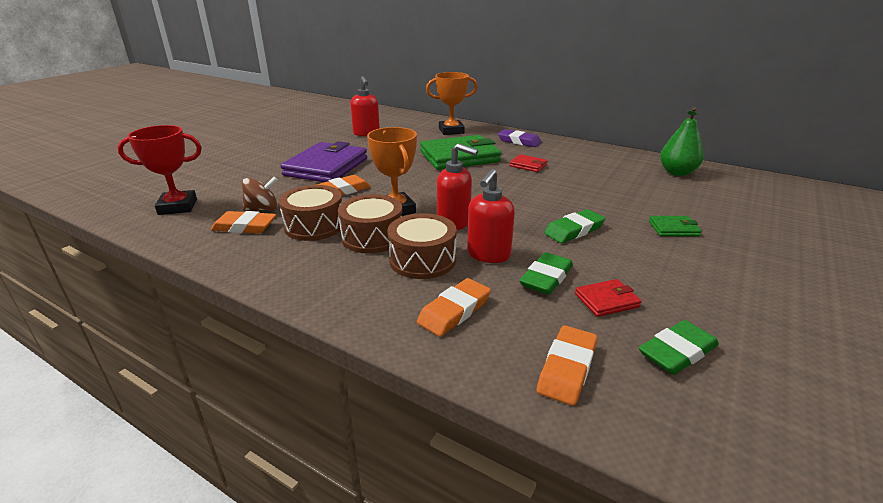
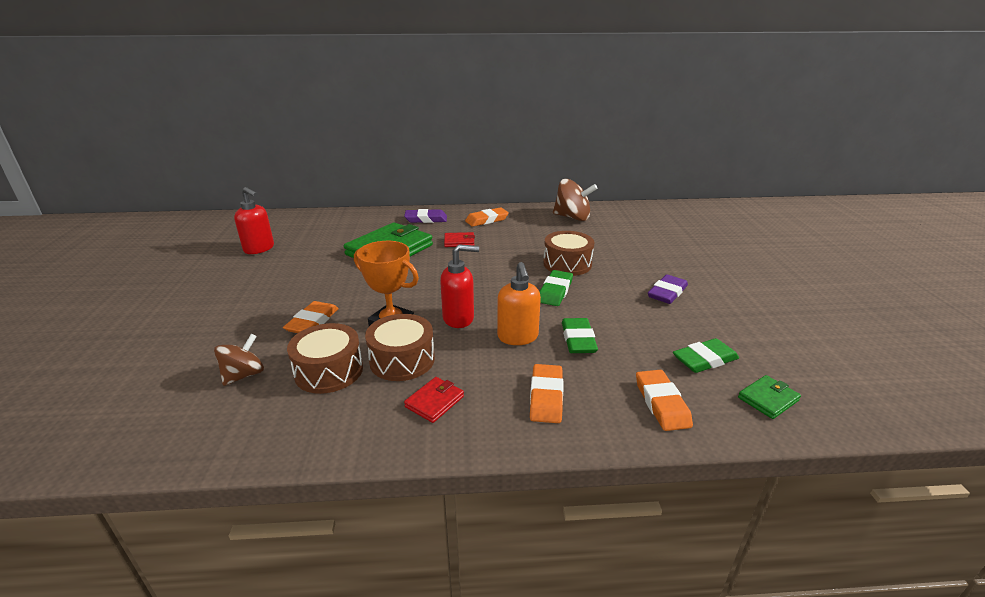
camera: 35 degrees left, 0 degrees up
red trophy [117,125,202,215] -> none
orange eraser [211,211,276,233] -> orange eraser moved to [465,207,509,227]
purple wallet [281,141,367,182] -> none
brown drum [387,213,457,279] -> brown drum moved to [543,231,594,276]
orange trophy [426,72,478,135] -> none
red soap dispenser [467,169,515,263] -> orange soap dispenser [497,262,541,345]
red wallet [575,279,642,317] -> red wallet moved to [404,377,464,423]
green eraser [639,320,719,375] -> green eraser turned 45 degrees clockwise [673,338,739,373]
green wallet [649,216,702,237] -> green wallet moved to [738,375,801,419]
green pear [660,107,704,176] -> brown spinning top [553,179,598,221]
none -> purple eraser [648,274,688,304]

